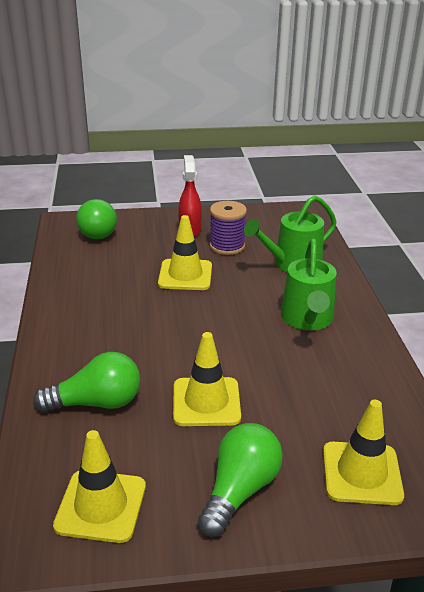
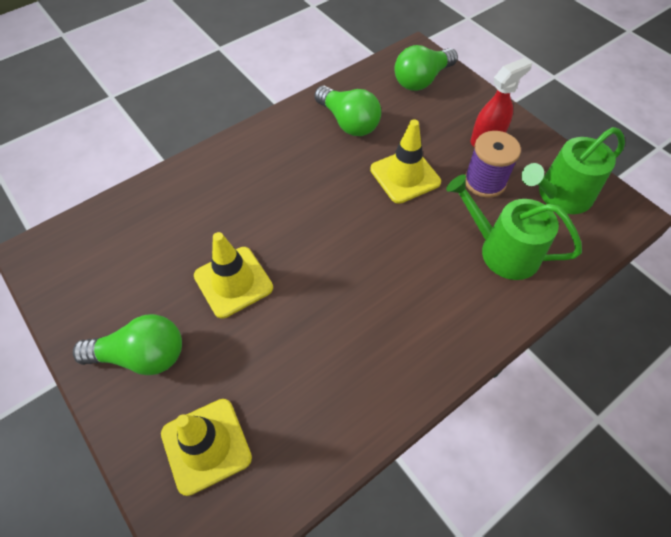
camera: 60 degrees right, 25 degrees up
green light bulb [33,352,140,413] -> green light bulb moved to [314,86,381,136]
yellow traffic cone [53,430,146,543] -> none
green watering can [281,239,337,330] -> green watering can moved to [521,127,625,214]

